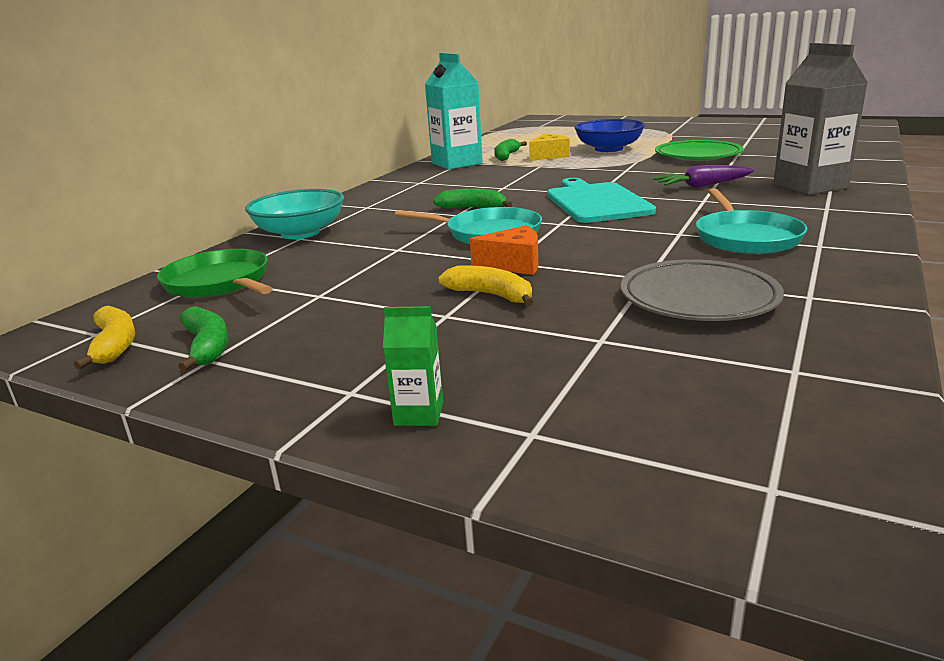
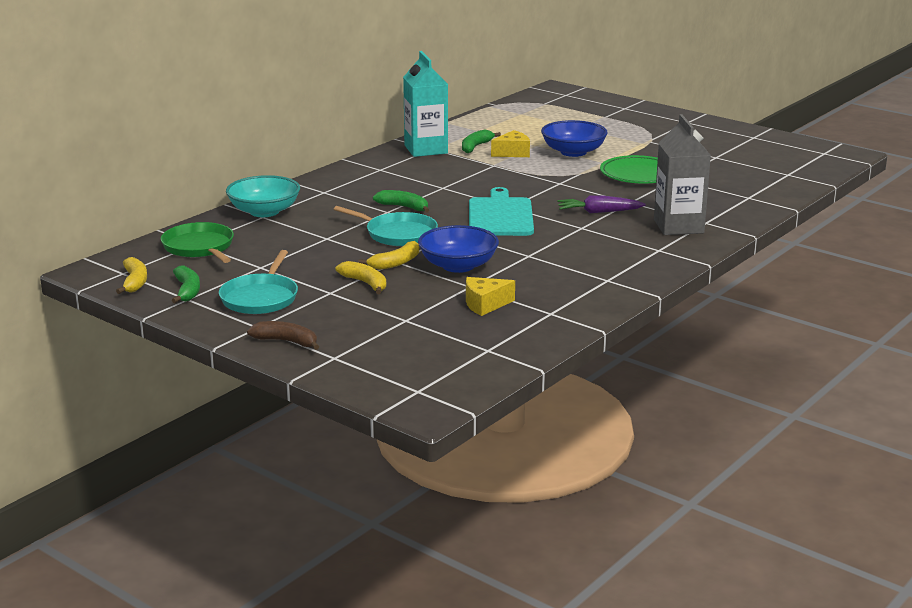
camera: 10 degrees right, 0 degrees up
green carton [383,306,443,426] -> brown banana [247,321,319,350]
orange cheese [470,225,538,275] -> yellow banana [359,241,419,270]
grey plate [621,259,784,321] -> yellow cheese [466,277,515,316]
turquoise pan [696,188,807,254] -> turquoise pan moved to [219,250,298,314]
none -> blue bowl [418,225,499,273]

